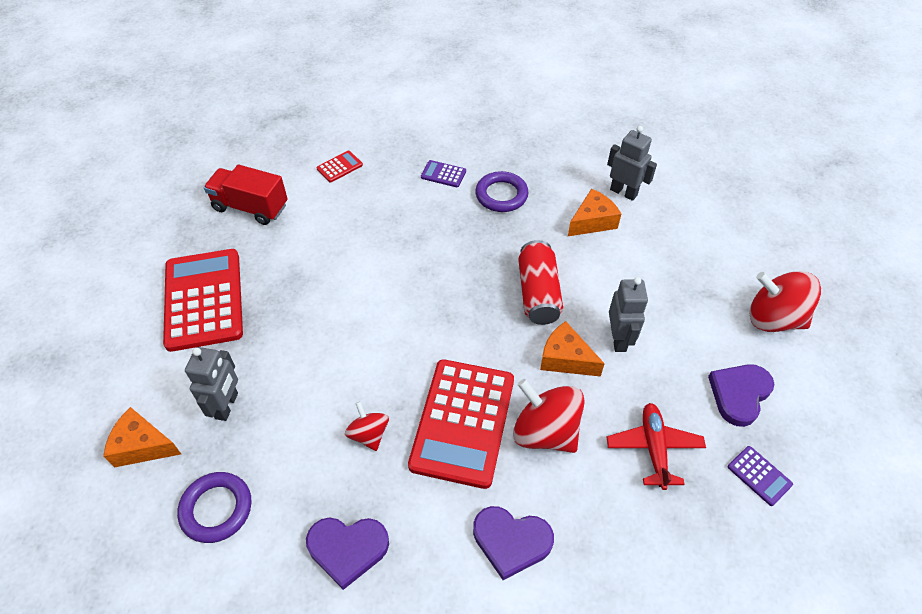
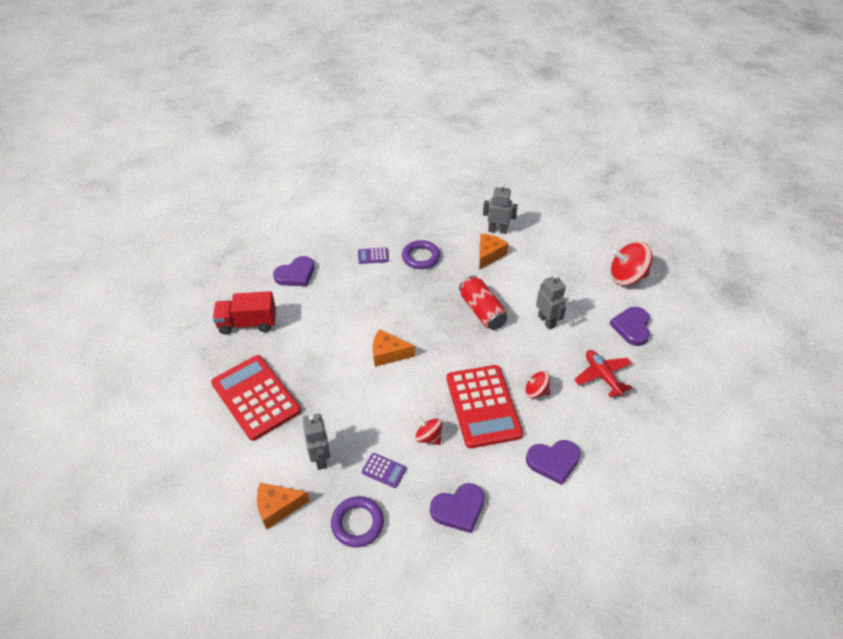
camera: 25 degrees left, 5 degrees down
red calculator [316,151,363,182] -> purple heart [273,256,314,286]
red spinning top [513,379,585,453] -> red spinning top [524,371,550,398], size x0.57
orange cheese [540,321,605,377] -> orange cheese moved to [373,329,415,367]
purple calculator [728,446,793,506] -> purple calculator moved to [362,453,406,488]

